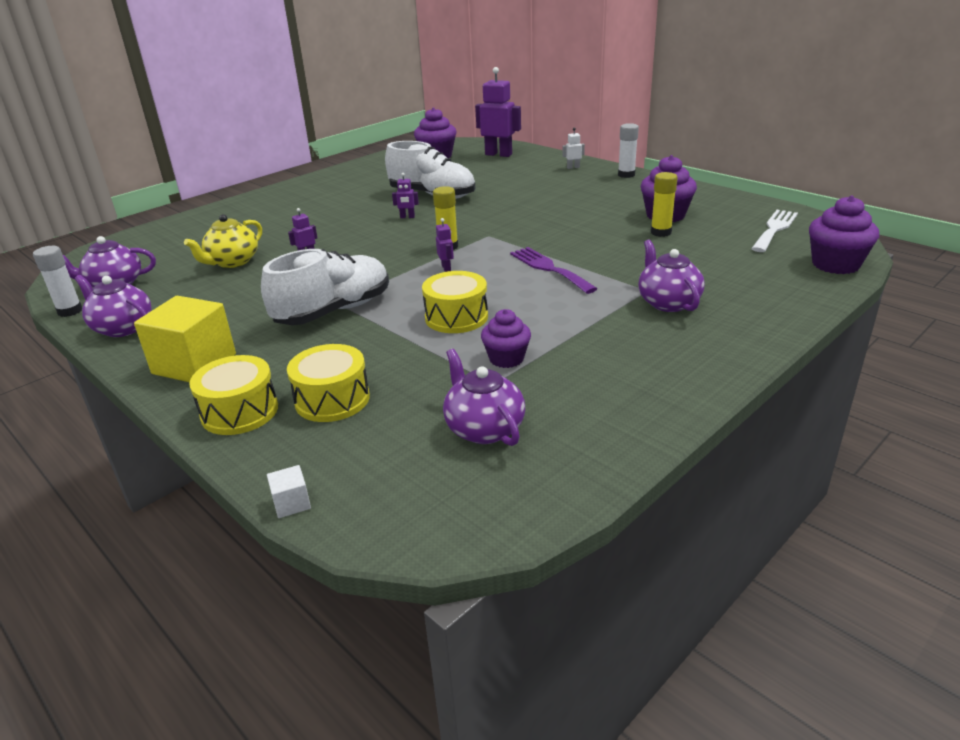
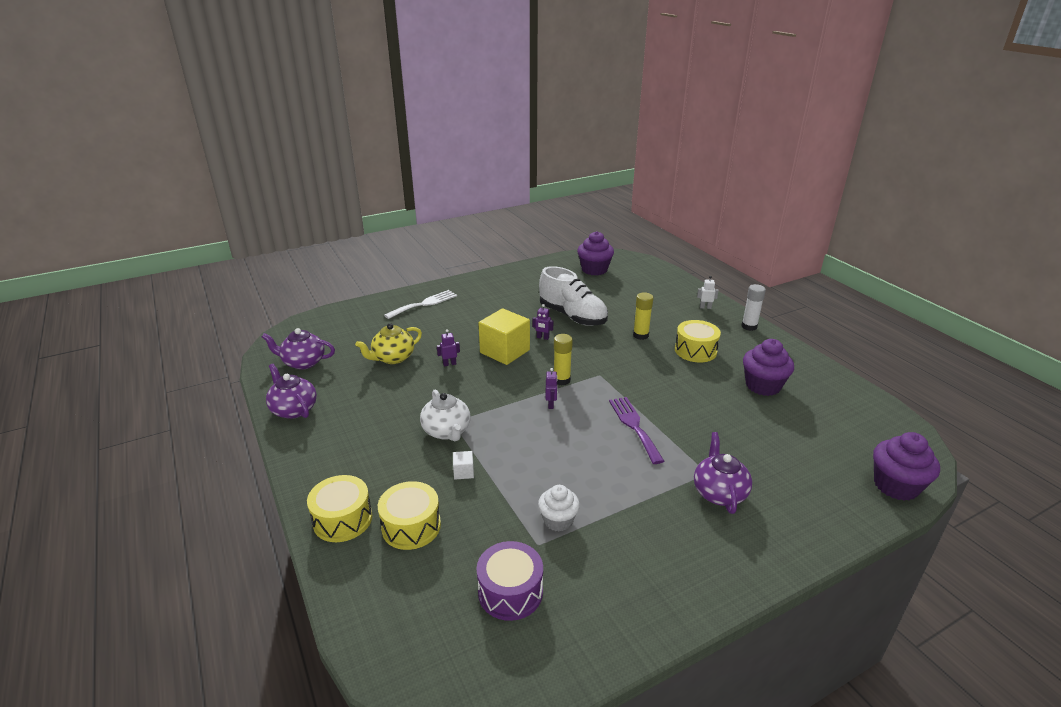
camera: 15 degrees right, 0 degrees up
white glue stick [33,246,82,317] -> none
yellow cube [134,296,236,382] -> yellow cube moved to [479,308,530,365]
white shoe [261,249,389,325] -> white teapot [420,390,470,441]
white cube [267,465,311,518] -> white cube moved to [453,451,474,479]
yellow drum [422,271,488,333] -> yellow drum moved to [675,320,721,362]
purple teapot [443,349,525,446] -> purple drum [476,541,543,621]
purple robot [475,67,521,157] -> none
purple cupcake [481,309,531,368] -> white cupcake [538,485,580,532]
yellow glue stick [651,172,678,237] -> yellow glue stick moved to [633,293,653,340]
white fork [751,210,798,252] -> white fork moved to [384,290,457,319]

